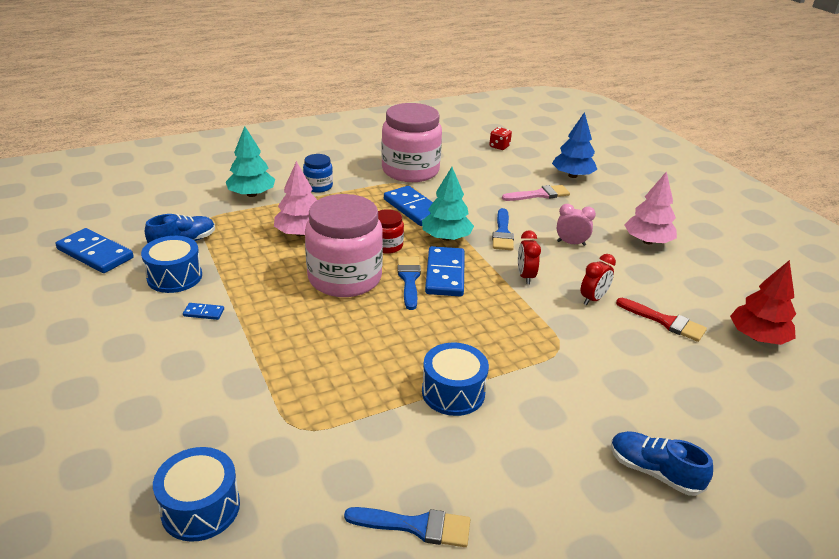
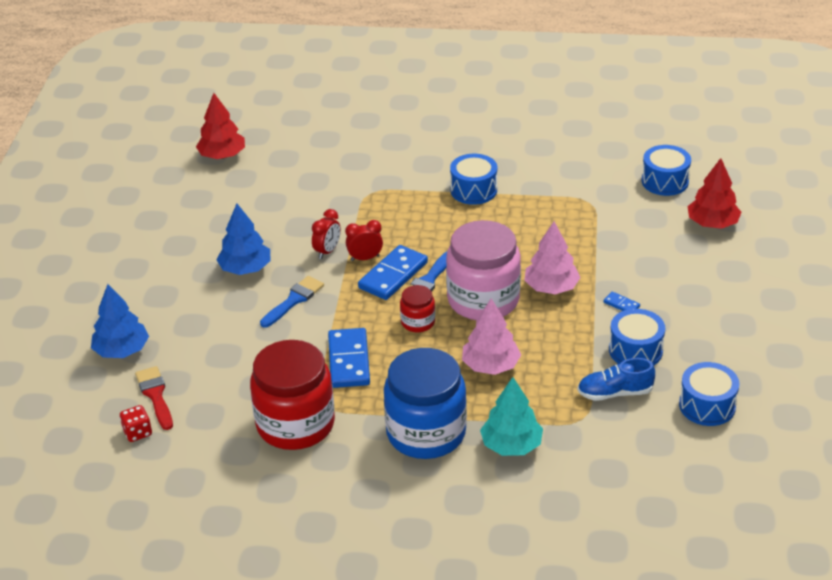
camera: 145 degrees left, 5 degrees up
blue domino [56,228,134,273] -> blue drum [679,362,739,426]
blue jar [303,154,333,193] -> blue jar [384,348,467,459], size x2.14
blue brush [344,507,470,547] -> none
pink jar [381,103,442,182] -> red jar [250,340,335,450]
turquoise tree [422,167,474,241] -> none
pink brush [502,185,570,201] -> none
pink clock [557,204,596,246] -> blue tree [216,204,271,275]
red clock [581,254,616,305] -> red clock moved to [345,220,383,261]
blue shoe [611,431,713,496] -> none
red brush [616,298,707,342] -> red brush moved to [135,366,173,430]
pink tree [624,171,677,244] -> pink tree moved to [524,222,581,294]
none -> red tree [687,158,742,229]

